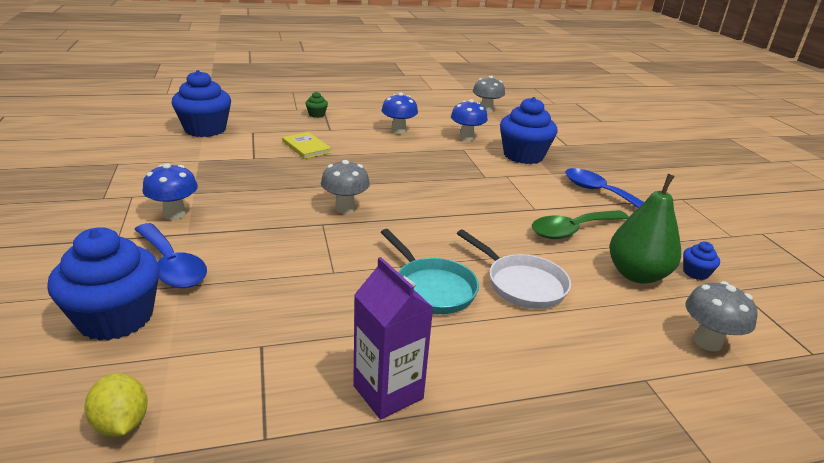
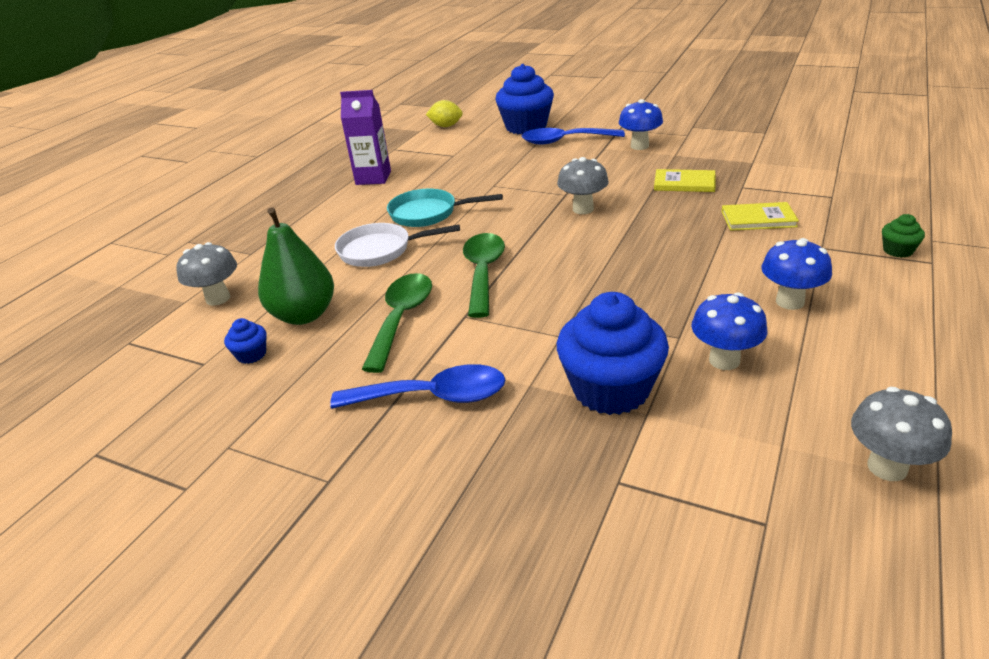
camera: 135 degrees right, 5 degrees up
blue cupcake [171,70,231,137] -> none
none -> green spoon [463,233,505,318]
none -> yellow book [654,169,716,192]

